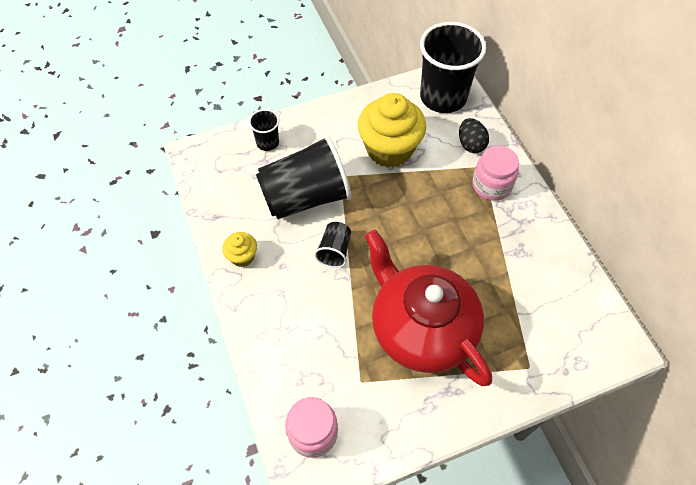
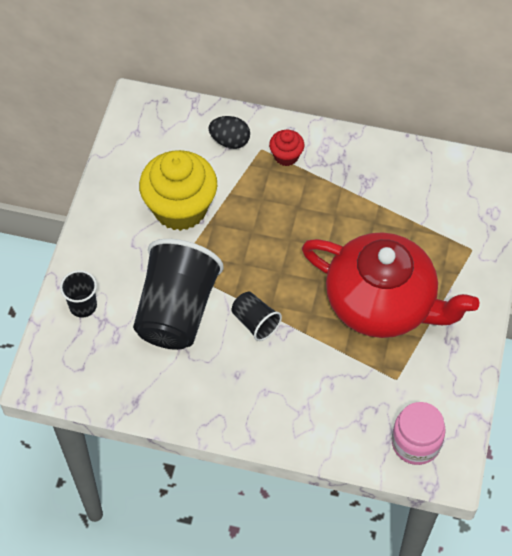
camera: 55 degrees left, 0 degrees up
yellow cupcake [222,232,257,267] -> none
red teapot [365,230,492,386] -> red teapot turned 150 degrees counterclockwise [302,232,479,338]
black cup [420,22,486,113] -> none
pink jar [473,146,519,201] -> red cupcake [269,130,304,166]

